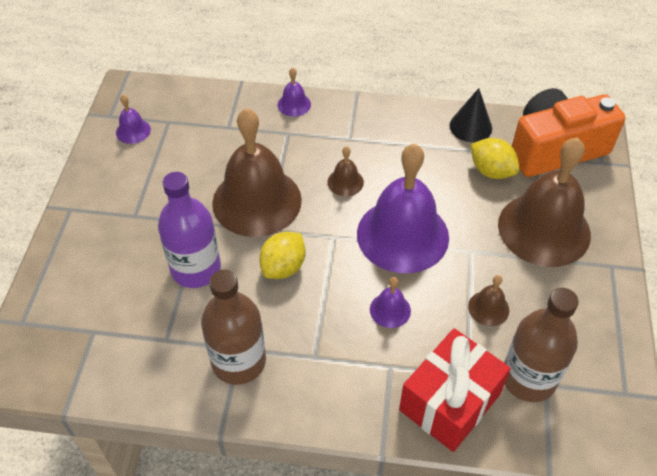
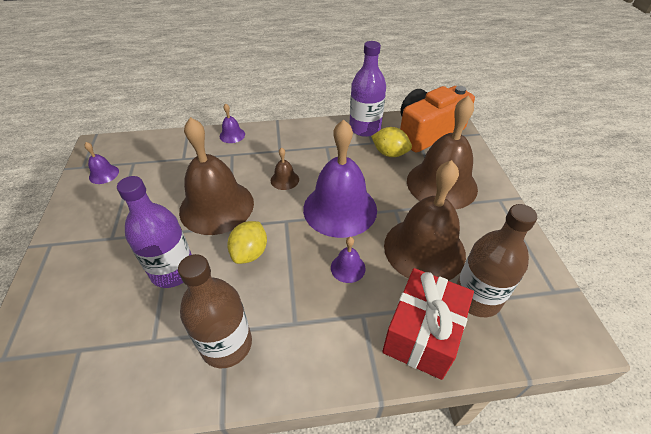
camera: 15 degrees left, 5 degrees down
black cone [450,88,492,142] -> purple bottle [349,41,386,137]
brown bell [468,275,510,326] -> brown bell [384,160,466,281], size x2.40

